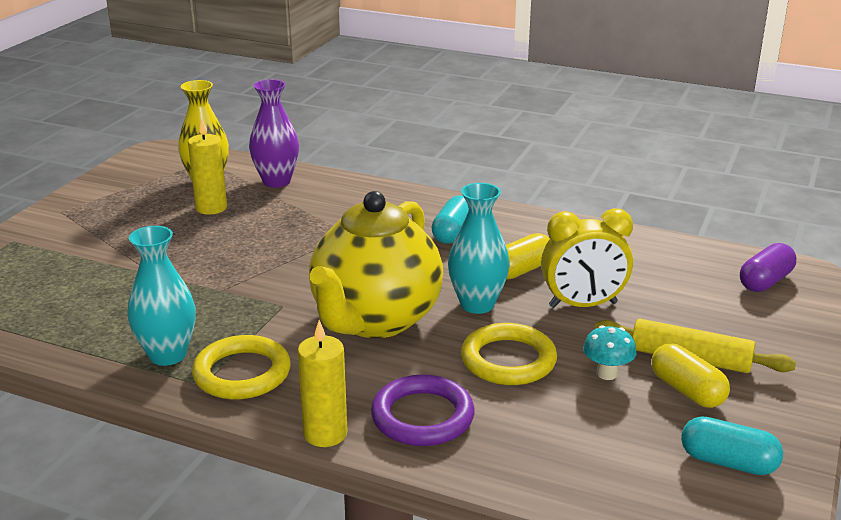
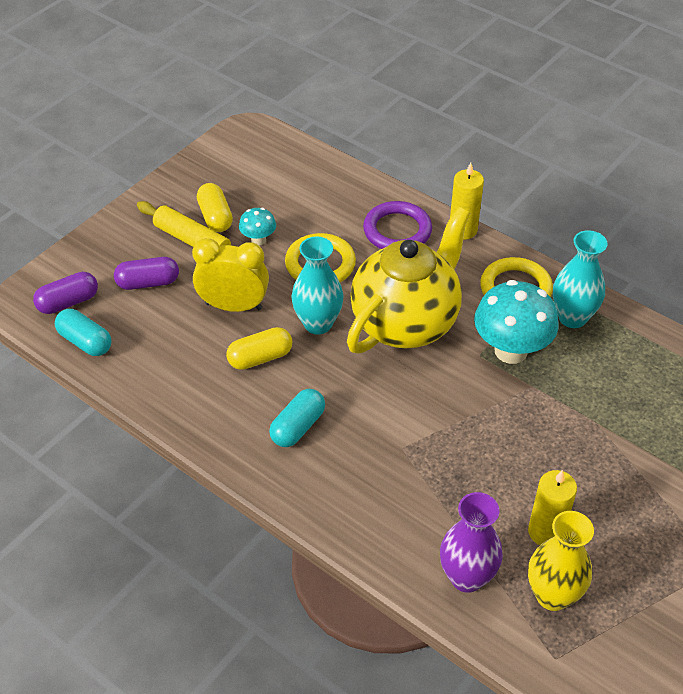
camera: 165 degrees left, 20 degrees up
turquoise capsule [681,416,783,475] -> turquoise capsule moved to [55,309,111,356]
none -> purple capsule [114,257,179,290]
none -> turquoise mushroom [474,280,559,364]

